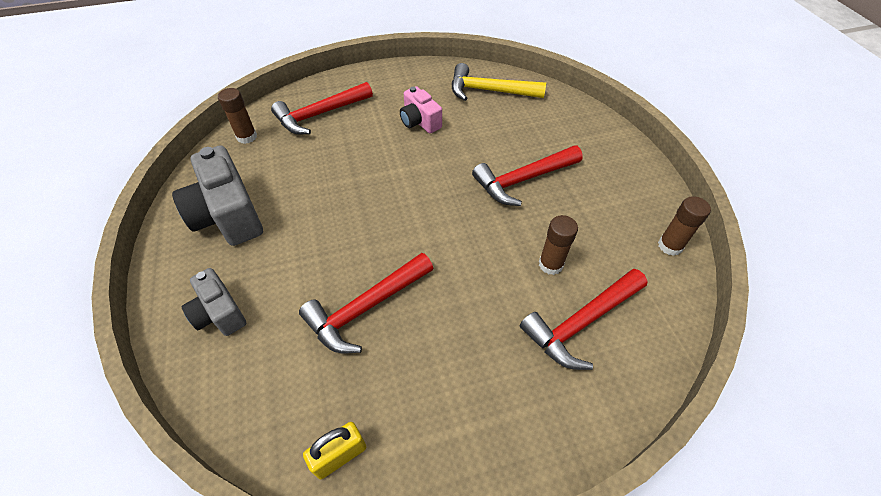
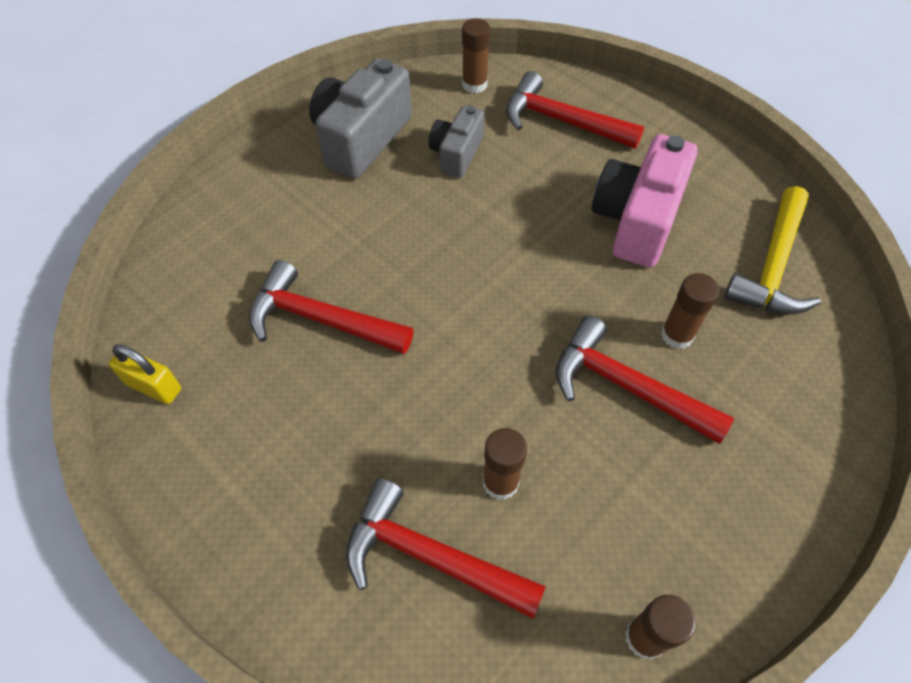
camera: 60 degrees right, 5 degrees up
grey camera [182,268,246,336] -> grey camera moved to [429,106,484,178]
pink camera [400,86,442,133] -> pink camera [592,134,697,268], size x1.69
yellow hammer [452,63,546,101] -> yellow hammer turned 135 degrees counterclockwise [724,186,821,314]
none -> brown glue stick [661,273,719,349]

